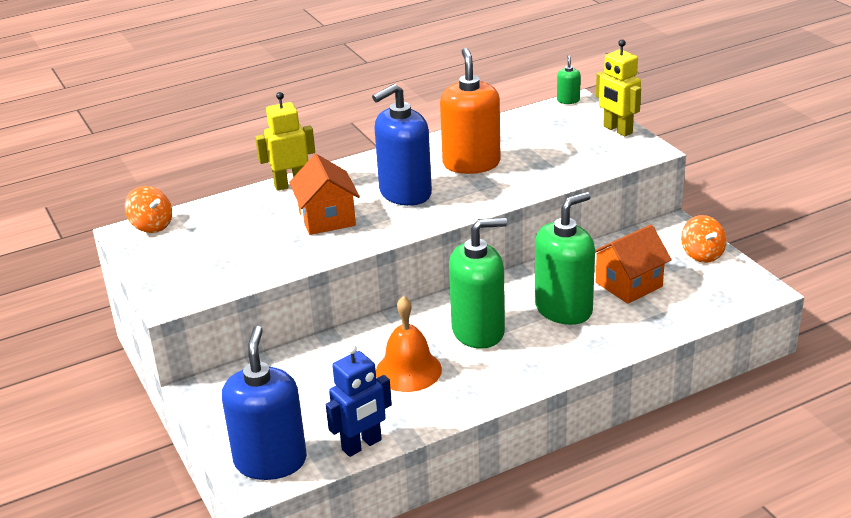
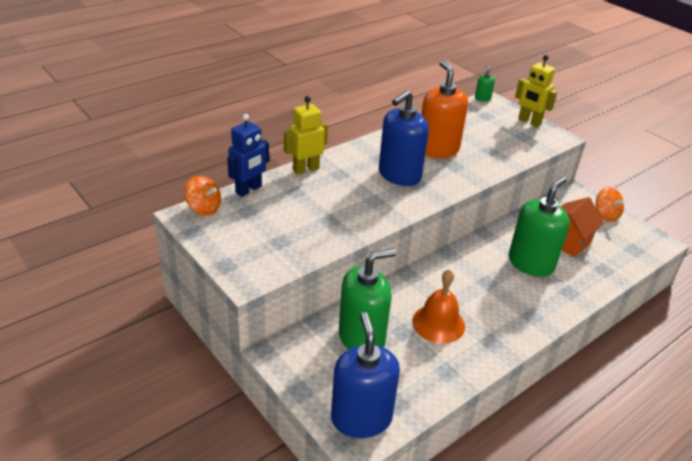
camera: 15 degrees left, 5 degrees up
orange house [289,154,360,235] -> none
blue robot [326,344,392,457] -> blue robot moved to [227,114,269,197]
green soap dispenser [449,218,507,349] -> green soap dispenser moved to [339,249,396,350]

